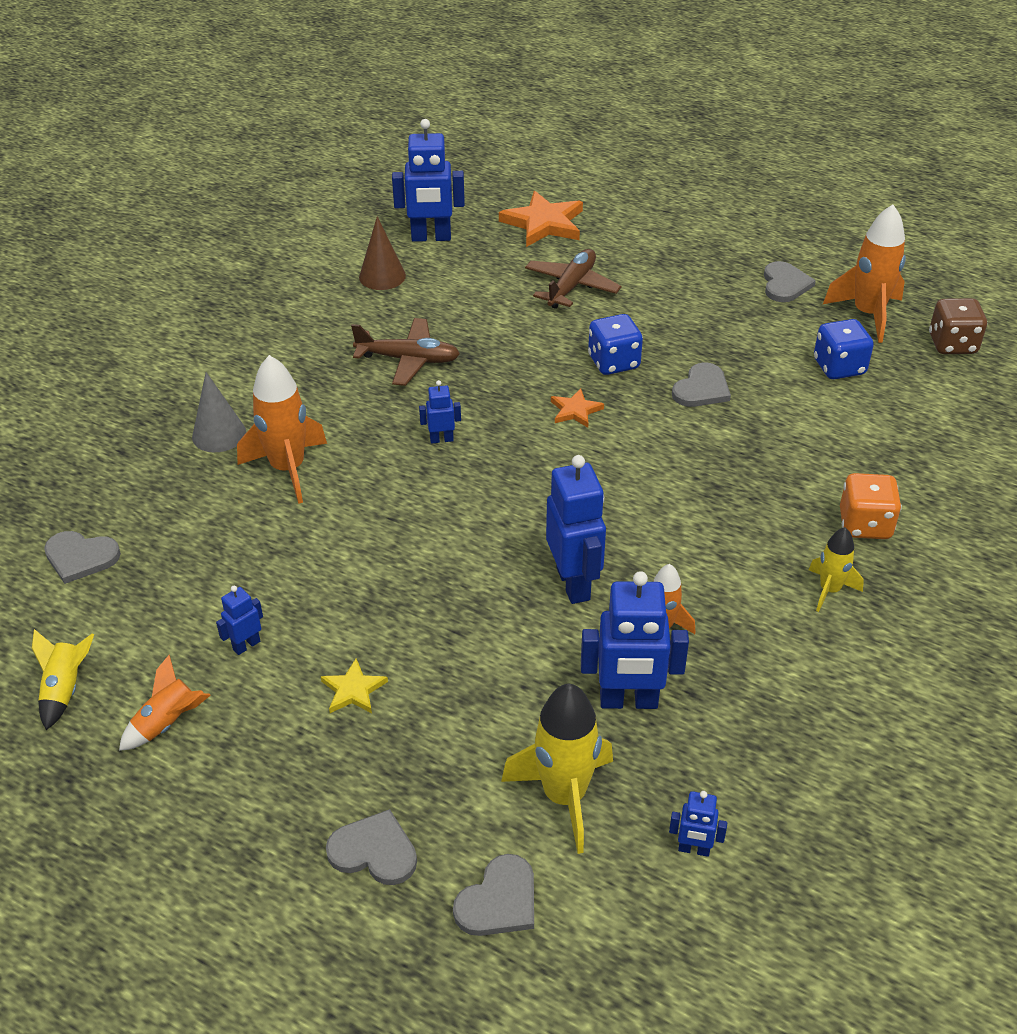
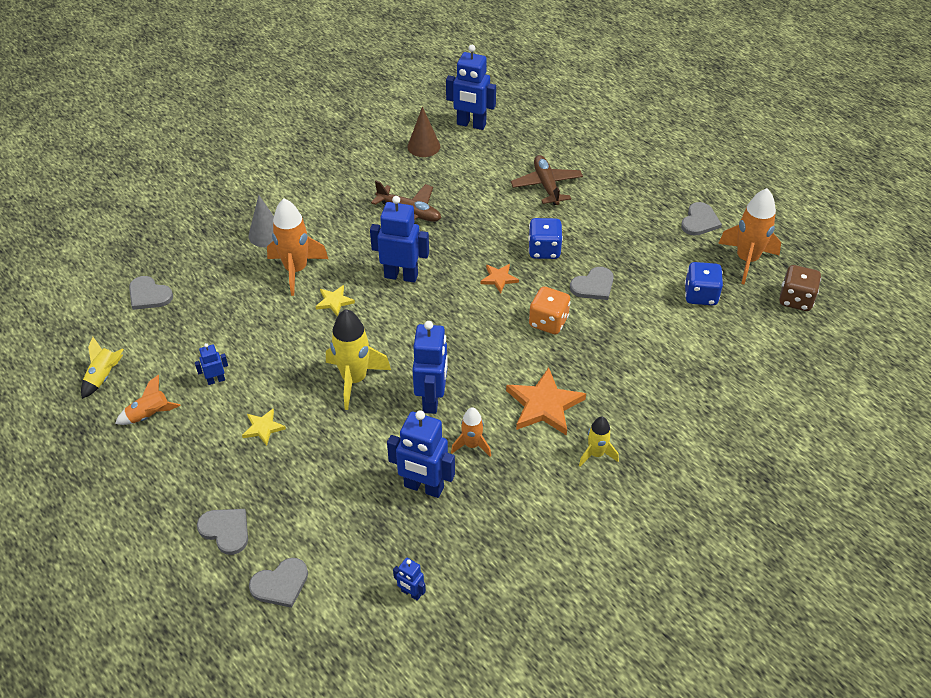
camera: 20 degrees right, 5 degrees up
blue robot [419,380,461,444] -> blue robot [370,196,429,283], size x2.04
orange star [499,191,583,247] -> orange star moved to [506,367,586,436]
yellow rocket [501,684,613,854] -> yellow rocket moved to [326,309,391,410]
brown plane [525,249,622,309] -> brown plane turned 60 degrees counterclockwise [511,155,583,205]
orange dice [840,473,902,539] -> orange dice moved to [529,286,571,335]
none -> yellow star [315,285,355,317]

